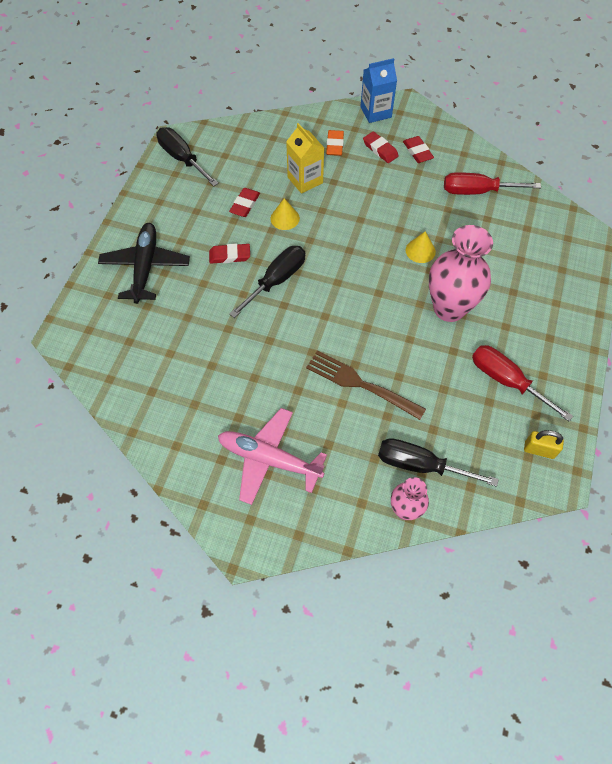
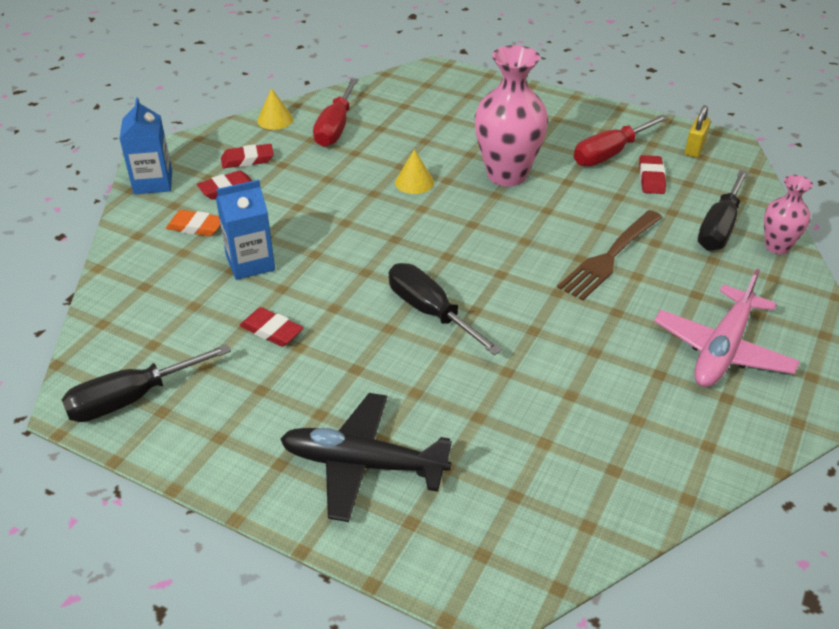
camera: 80 degrees left, 20 degrees down
red eraser [209,243,250,263] -> red eraser moved to [639,155,666,194]
yellow cone [271,198,300,230] -> yellow cone moved to [257,88,293,130]
yellow carton [286,123,324,194] -> blue carton [216,180,275,280]

